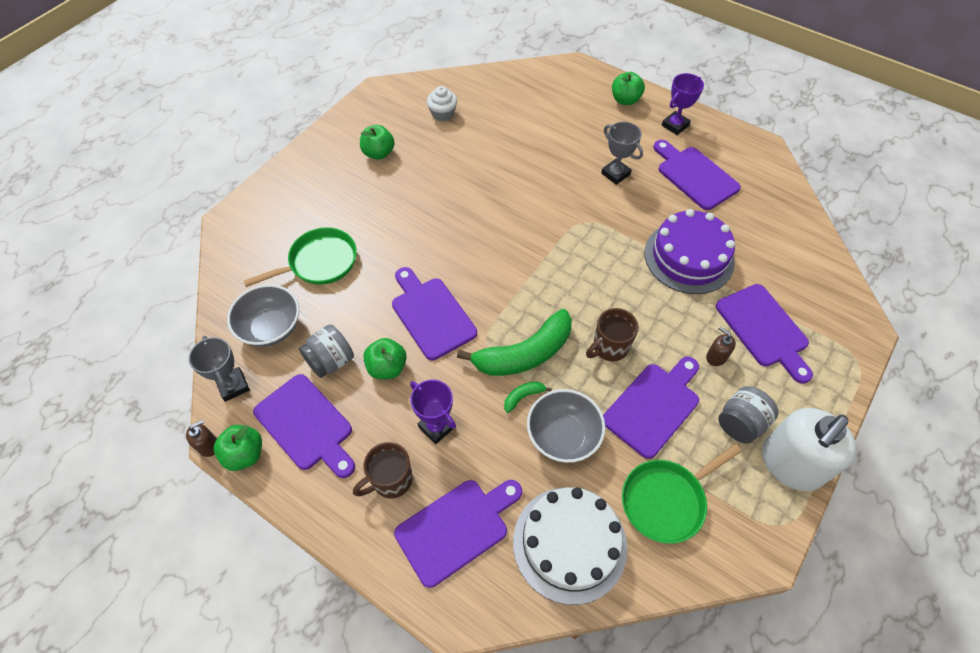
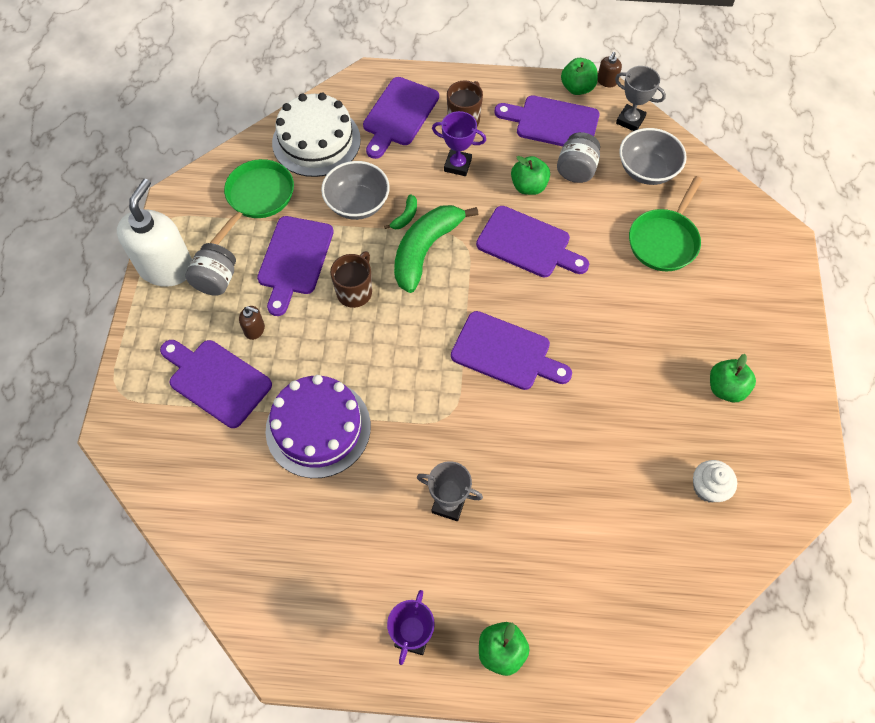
camera: 150 degrees right, 5 degrees up
purple cutting board [653,140,741,210] -> purple cutting board moved to [451,311,572,390]

